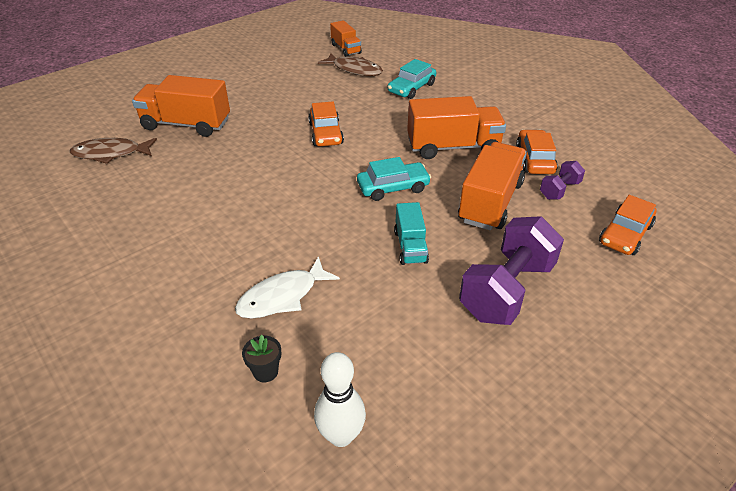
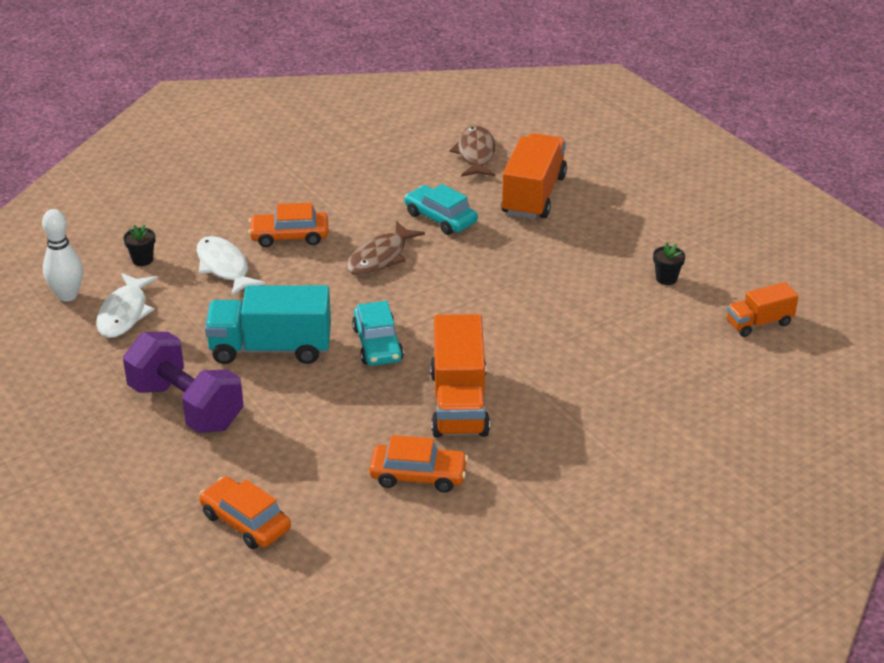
camera: 95 degrees right, 5 degrees down
orange car [308,101,344,146] -> orange car moved to [248,203,329,247]
brown fish [318,53,383,76] -> brown fish moved to [346,221,425,276]
turquoise car [388,59,436,99] -> turquoise car moved to [404,184,478,235]
turquoise truck [394,202,429,265] -> turquoise truck [205,285,331,364], size x1.77
orange truck [458,142,527,230] -> none
purple dumbbell [540,161,585,200] -> none
none -> white fish [96,273,158,338]
none -> black flower pot [653,243,685,285]

